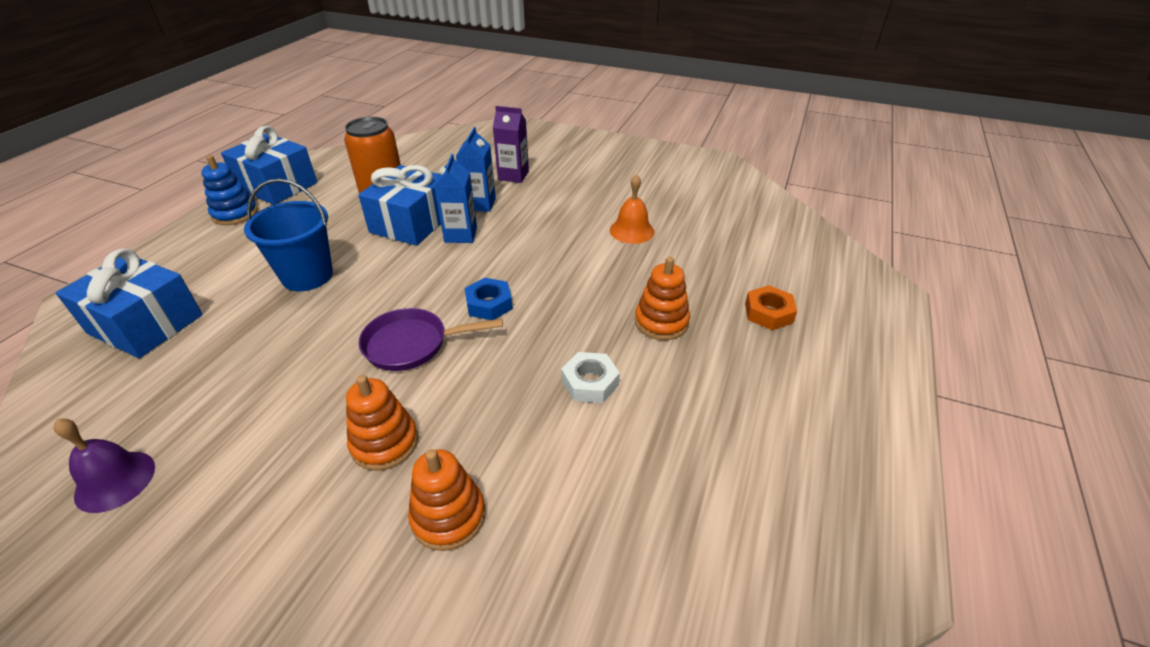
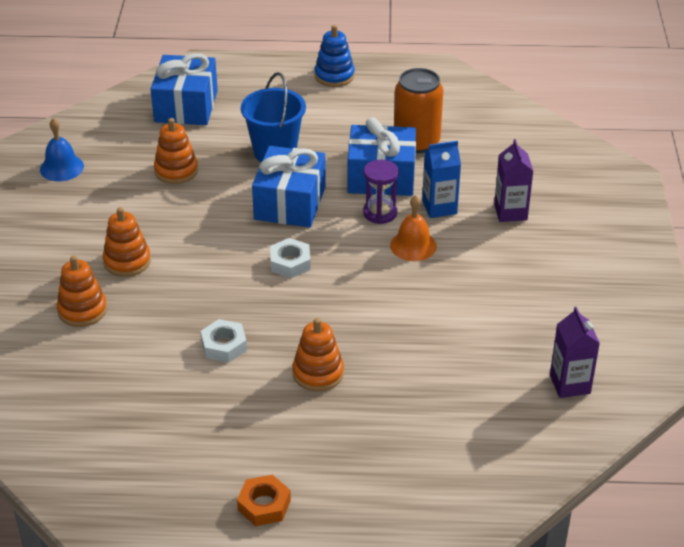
camera: 70 degrees right, 0 degrees up
purple bell [53,419,155,513] -> blue bell [40,118,84,182]
blue gift [221,126,317,205] -> blue gift moved to [252,146,326,227]
purple pan [359,308,503,371] -> none
blue carton [434,154,477,243] -> purple hourglass [363,160,399,224]
blue nut [464,278,513,320] -> white nut [270,238,311,278]
orange bell [610,174,654,244] -> orange bell moved to [390,195,437,261]
orange nut [745,285,797,330] -> orange nut moved to [237,475,291,526]
none -> orange stacking toy [154,118,198,184]
none -> purple carton [550,307,600,398]

